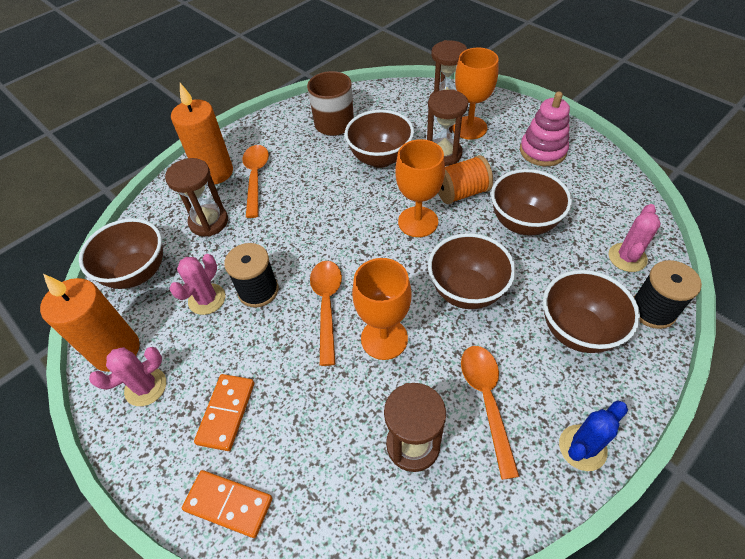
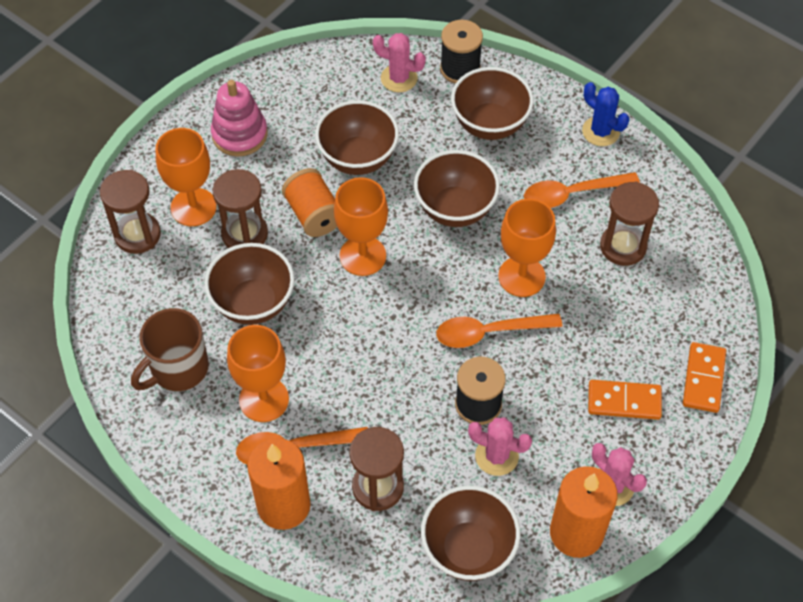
camera: 100 degrees left, 5 degrees up
none -> orange goblet [227,325,289,422]

